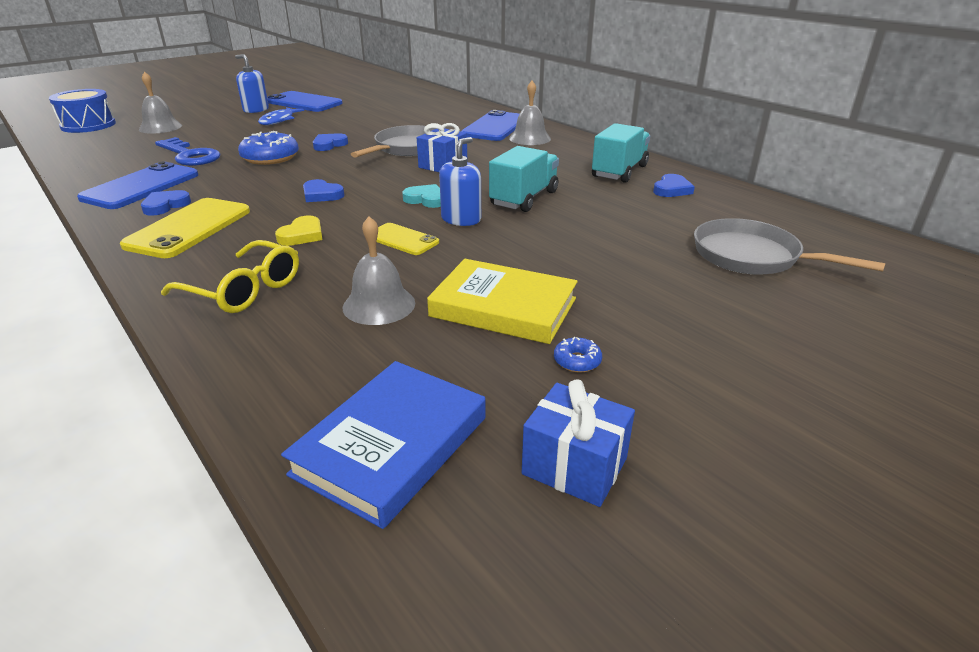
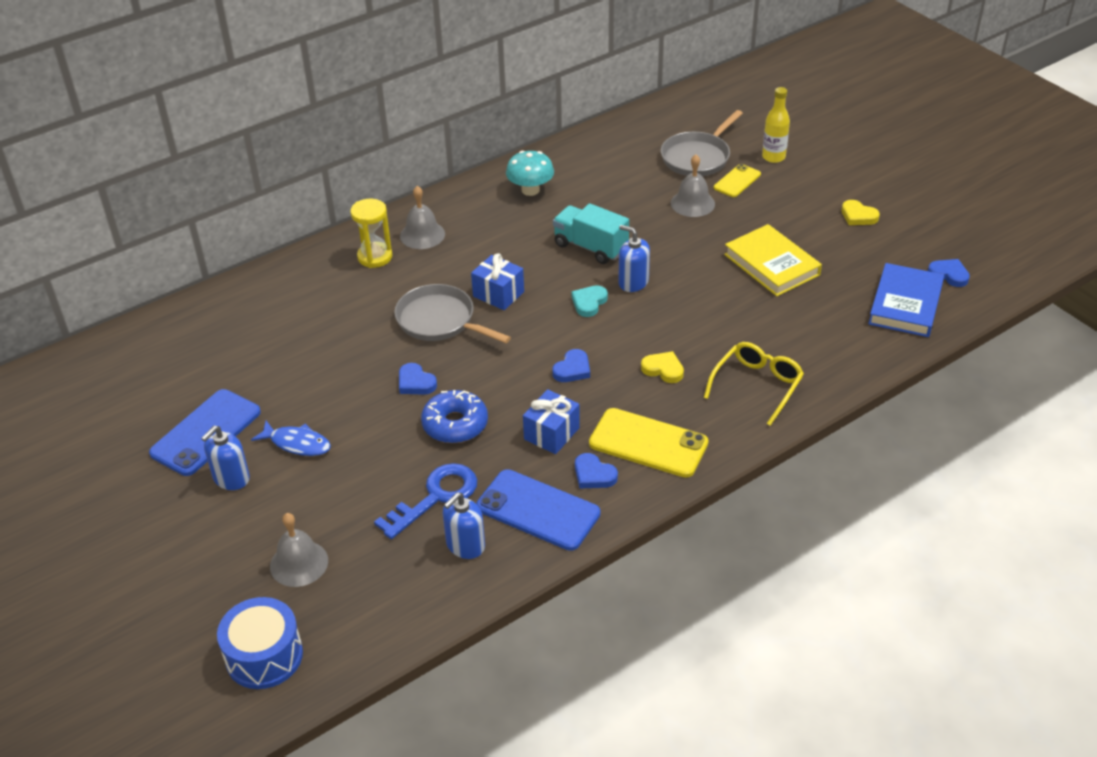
camera: 85 degrees left, 10 degrees up
blue book [281,361,486,529] -> blue book turned 75 degrees clockwise [868,263,944,337]
grey bell [342,216,415,325] -> grey bell moved to [671,155,715,217]
yellow phone [377,223,439,255] -> yellow phone moved to [714,164,761,197]
yellow book [427,259,578,344] -> yellow book turned 60 degrees counterclockwise [724,224,822,296]
blue phone [461,110,520,141] -> yellow hourglass [350,199,392,268]
blue gift [522,379,635,507] -> blue gift moved to [523,389,580,454]
blue donut [554,337,602,373] -> none
turquoise truck [592,123,650,183] -> turquoise mushroom [506,151,554,196]
blue heart [653,174,695,197] -> blue heart moved to [928,259,970,287]
none -> blue soap dispenser [443,492,485,559]
none -> yellow bottle [762,87,790,163]
none -> yellow heart [842,200,880,225]

